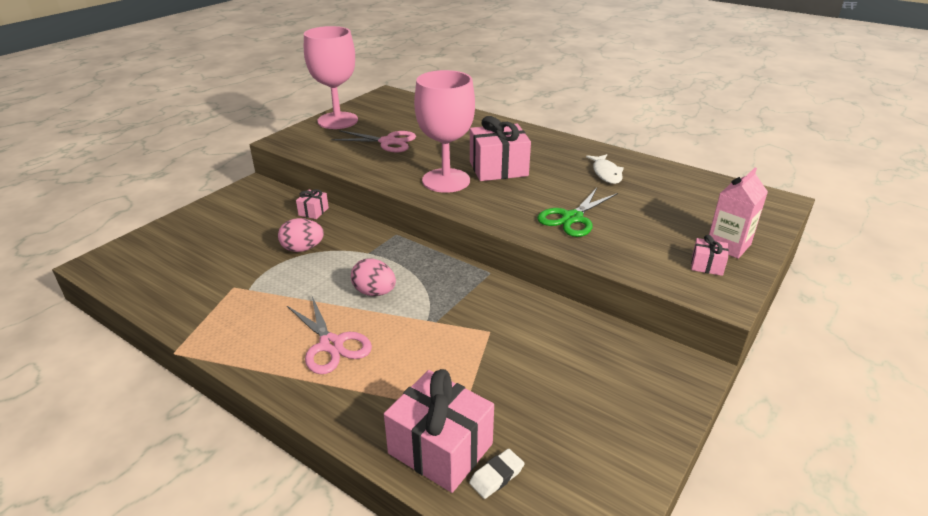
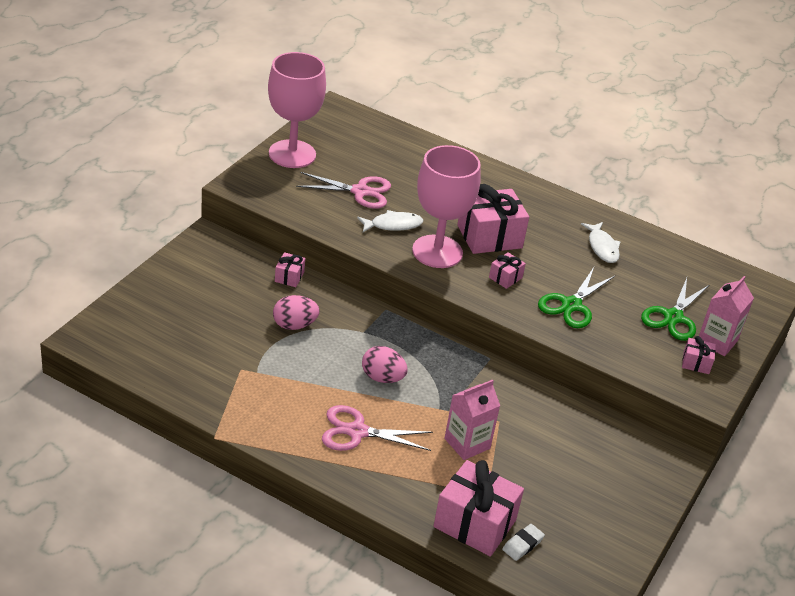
camera: 10 degrees left, 5 degrees up
pink scissors [287,296,372,374] -> pink scissors turned 135 degrees clockwise [322,405,433,451]
none -> white fish [357,210,423,232]
none -> pink carton [444,380,500,460]
none -> pink gift [489,252,526,289]
none -> green scissors [641,278,709,341]

